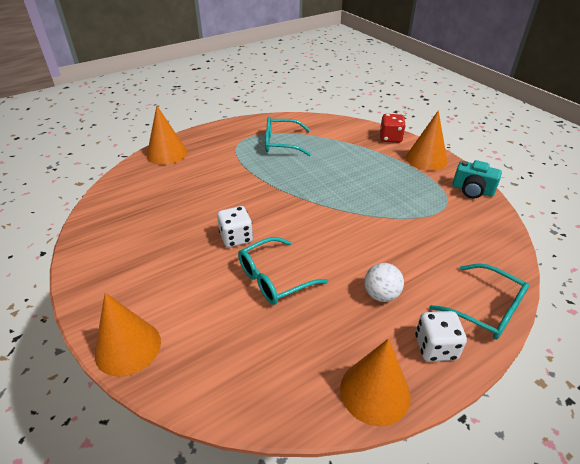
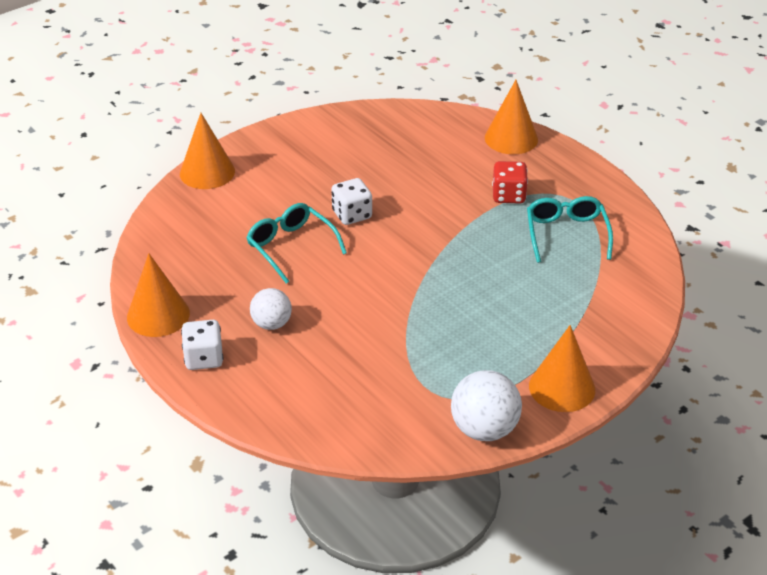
camera: 85 degrees right, 0 degrees up
red dice [380,114,406,143] -> red dice moved to [492,161,528,203]
turquoise glasses [429,263,529,340] -> none
turquoise camera [452,160,502,198] -> white ball [451,370,522,441]

